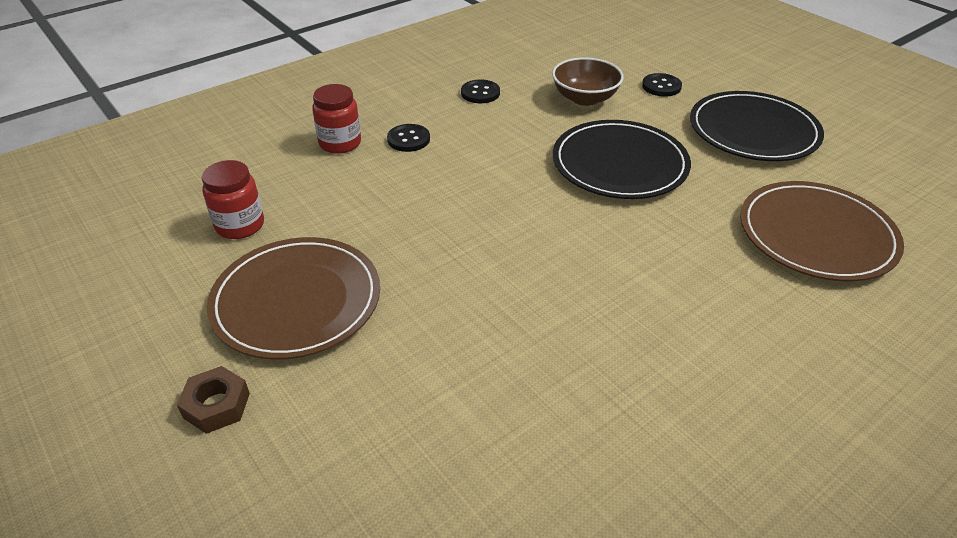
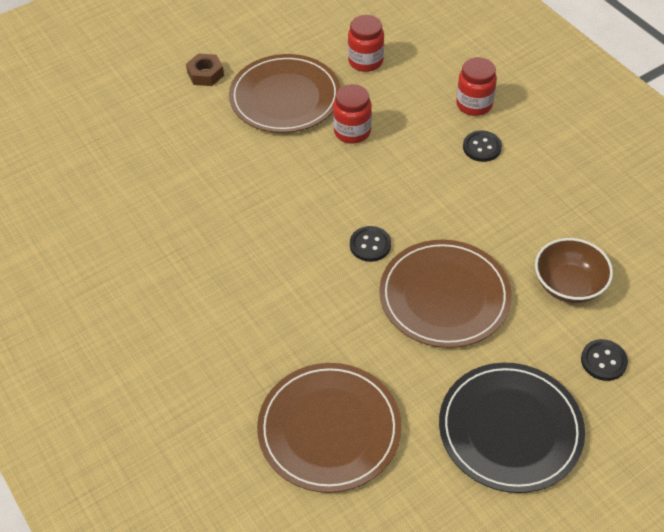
camera: 95 degrees right, 10 degrees up
black button [461,79,500,103] -> black button moved to [350,226,391,262]
black plate [553,120,691,199] -> brown plate [379,240,512,348]
none -> red jar [333,84,372,144]

